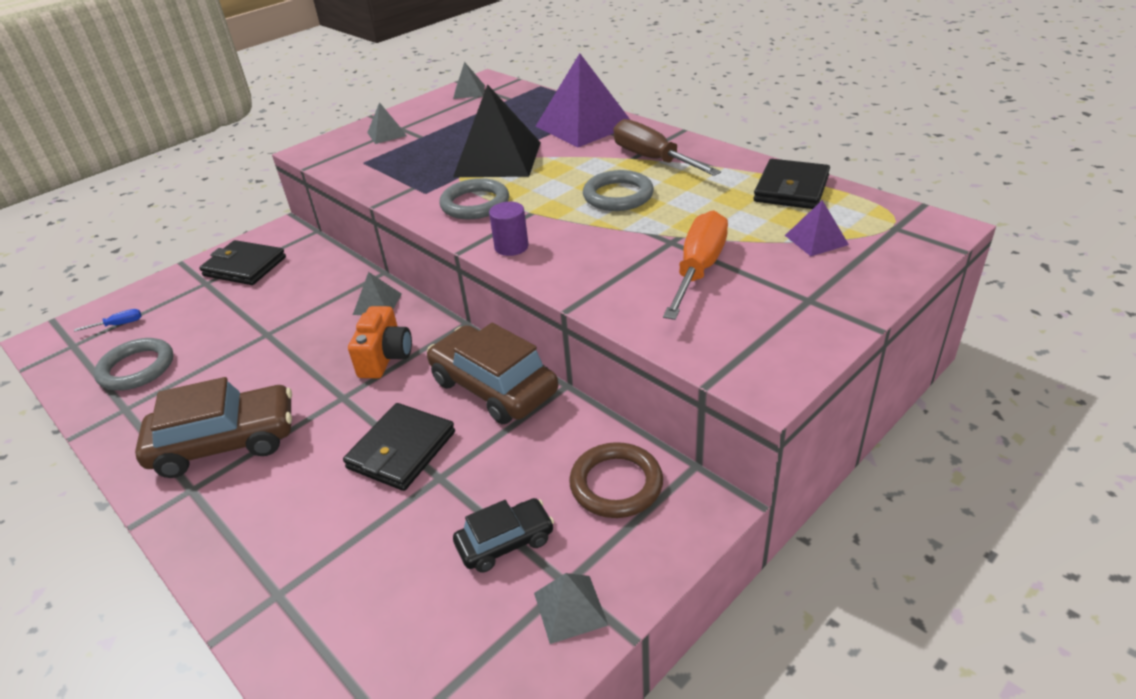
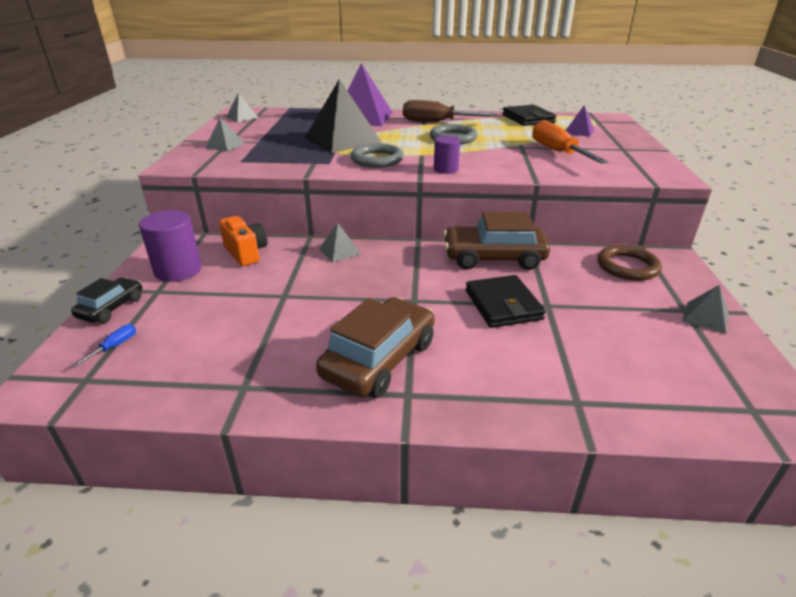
camera: 45 degrees left, 5 degrees down
grey ring [94,338,173,390] -> none
black wallet [199,240,286,285] -> purple cylinder [139,210,202,282]
orange camera [348,306,412,379] -> orange camera moved to [219,216,268,266]
black car [453,498,554,572] -> black car moved to [71,277,142,323]

